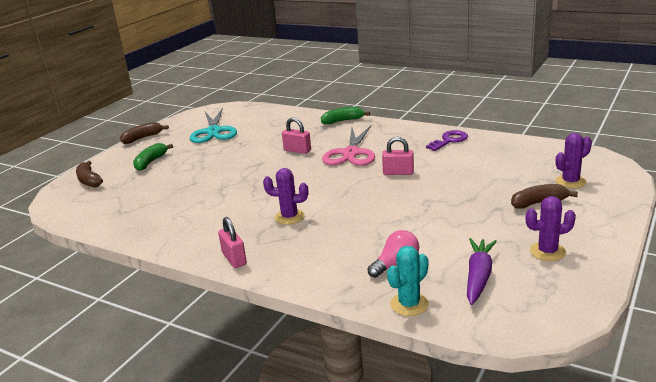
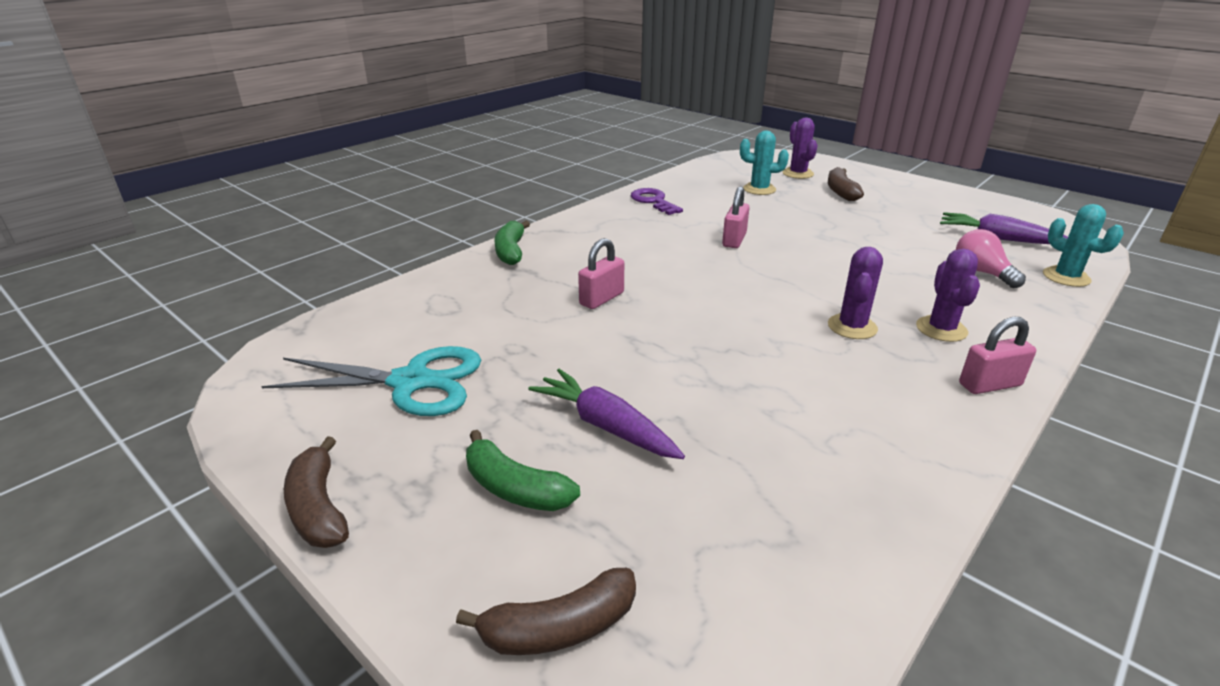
camera: 80 degrees left, 5 degrees up
pink scissors [322,126,375,166] -> none
purple cactus [526,196,576,261] -> purple cactus moved to [916,249,980,342]
none -> purple carrot [528,369,685,459]
none -> turquoise cactus [740,130,789,195]

